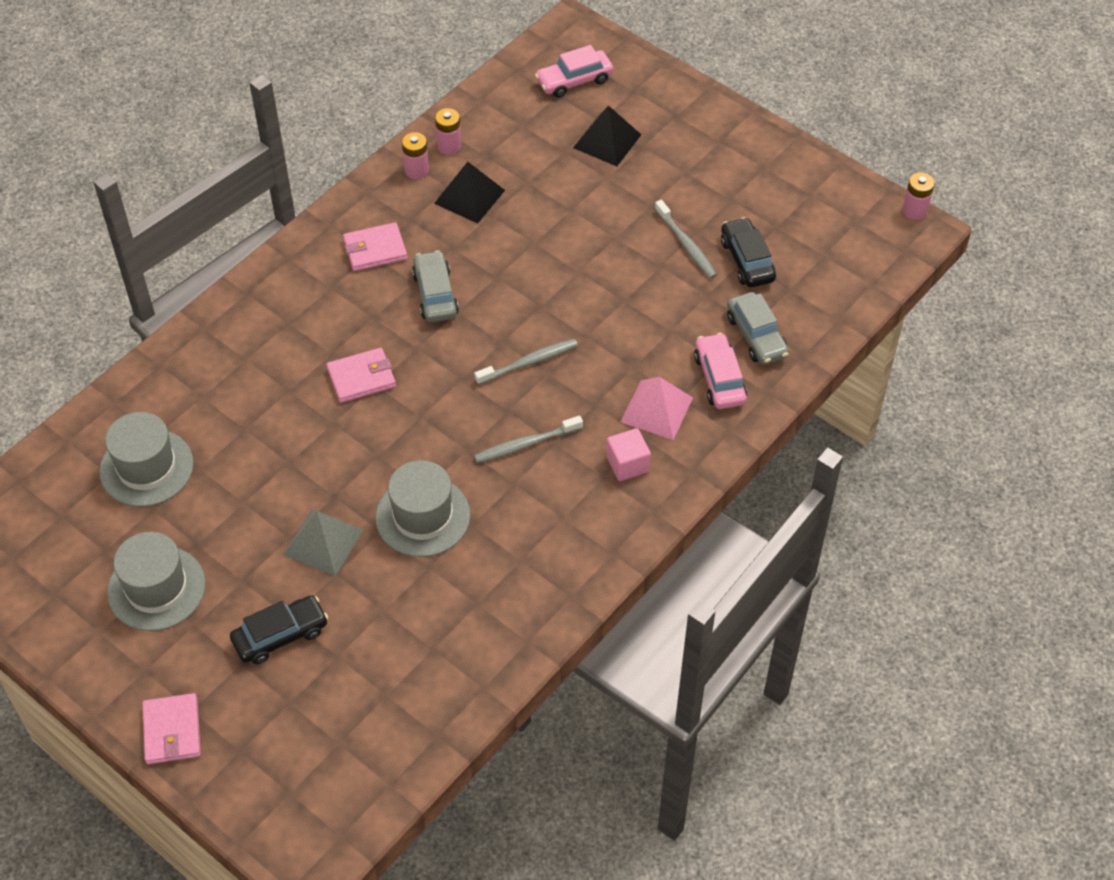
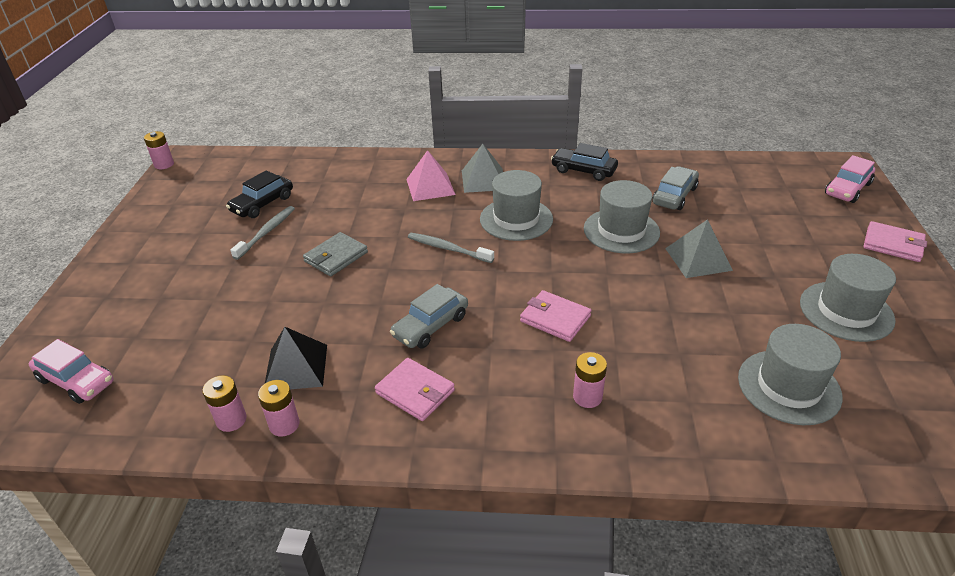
camera: 125 degrees left, 15 degrees down
pink wallet [142,693,201,764] -> pink wallet turned 75 degrees clockwise [863,221,927,262]
black car [230,595,328,664] -> black car moved to [551,143,618,181]
grey toothbrush [474,416,583,463] -> grey hat [480,170,553,241]
black pyramid [573,105,641,166] -> none
pink cube [606,428,651,481] -> grey pyramid [462,144,503,193]
pink car [694,333,747,409] -> pink car moved to [825,155,875,203]
grey car [727,292,789,365] -> grey car moved to [652,166,699,210]
none -> grey wallet [303,232,368,276]
none -> pink battery [573,352,607,408]

